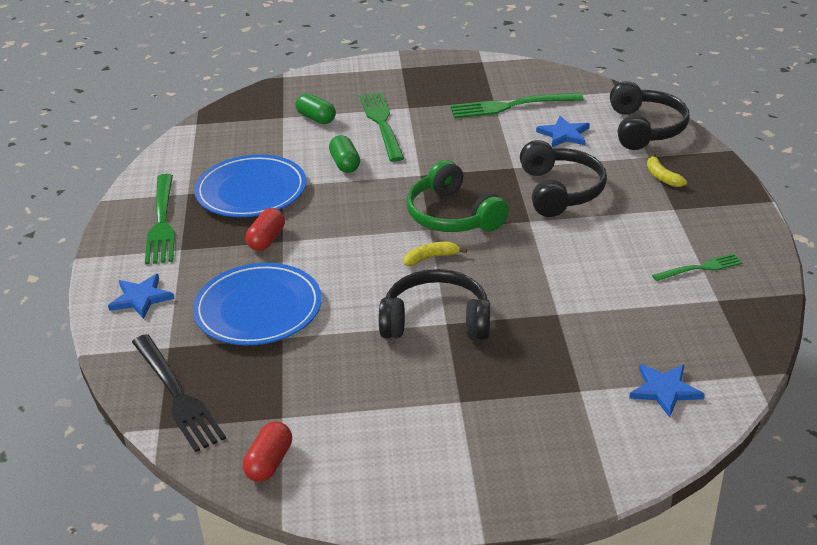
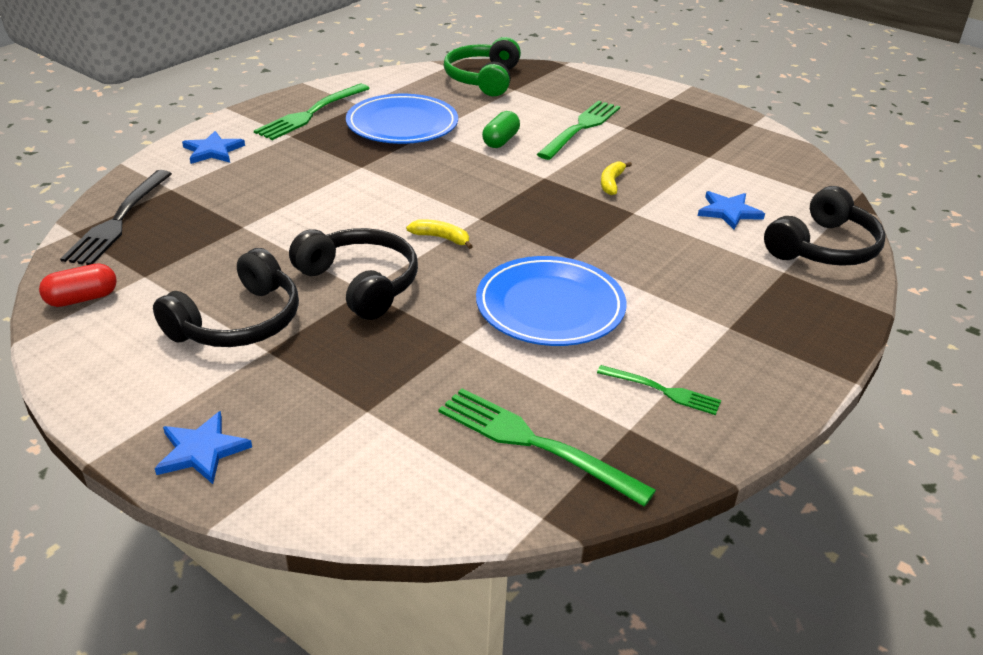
camera: 40 degrees right, 0 degrees up
blue plate [193,263,322,345] -> blue plate moved to [476,256,626,346]
red capsule [246,208,285,251] -> none
green capsule [296,93,336,124] -> none
green headphones [406,160,509,232] -> green headphones moved to [444,37,521,96]
green fork [450,93,584,118] -> green fork moved to [438,388,656,507]
black headphones [520,140,607,217] -> black headphones moved to [153,248,299,347]
blue star [629,364,704,418] -> blue star moved to [155,411,252,484]
yellow banana [647,153,687,187] -> yellow banana moved to [601,162,632,195]

